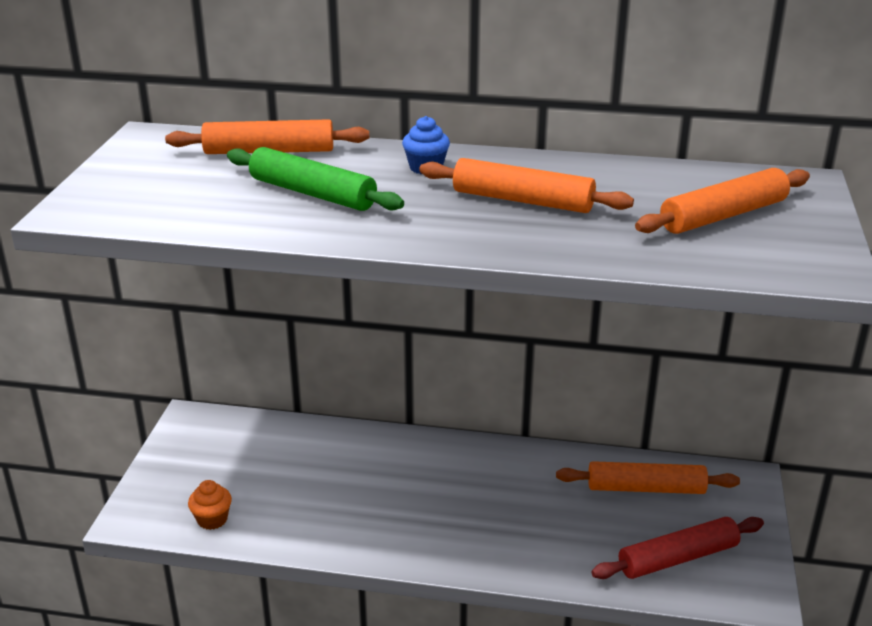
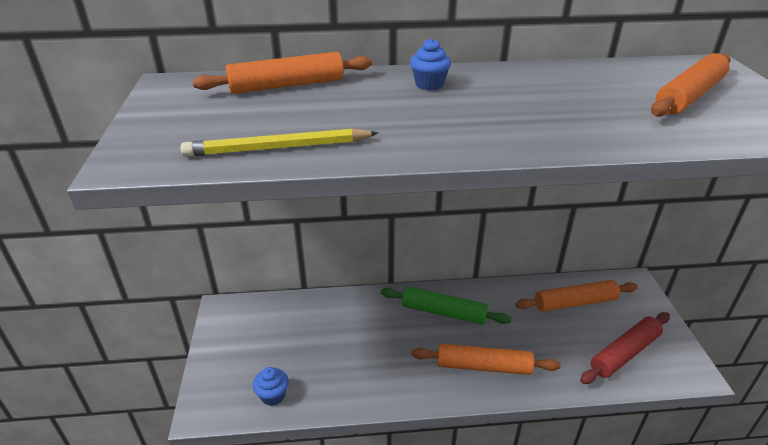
camera: 15 degrees left, 5 degrees up
orange cupcake [188,480,232,530] -> blue cupcake [253,367,289,406]
green rolling pin [227,147,404,211] -> green rolling pin moved to [381,287,512,325]
orange rolling pin [419,158,634,213] -> orange rolling pin moved to [411,344,561,375]
none -> yellow pencil [180,128,378,157]

